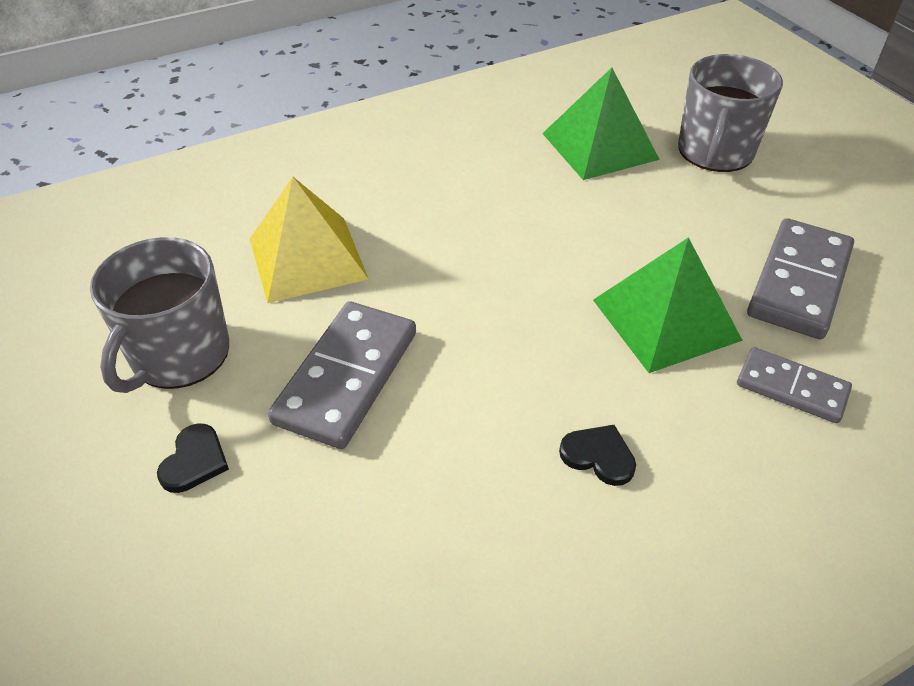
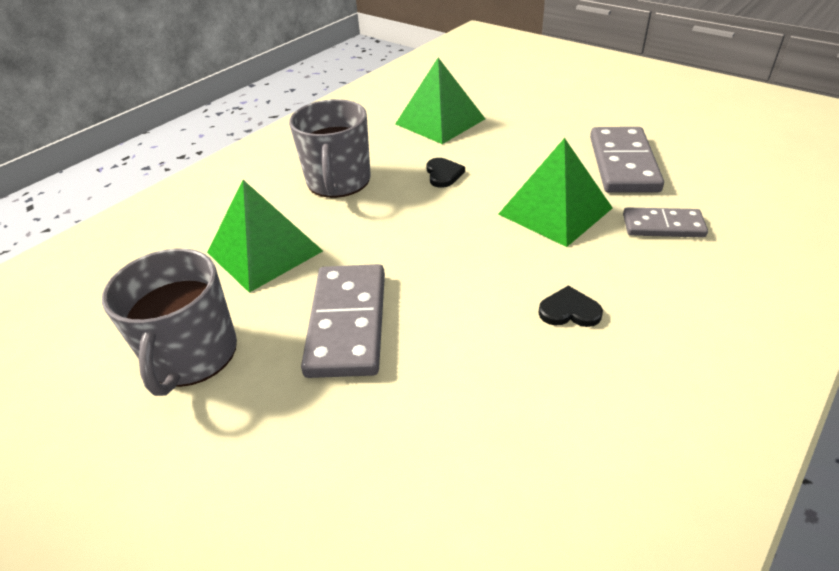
camera: 20 degrees left, 5 degrees down
black heart [157,423,229,493] -> black heart moved to [426,158,465,188]
yellow pyramid [250,177,368,303] -> green pyramid [207,180,323,293]
grey mug [678,54,783,172] -> grey mug moved to [289,99,371,198]

